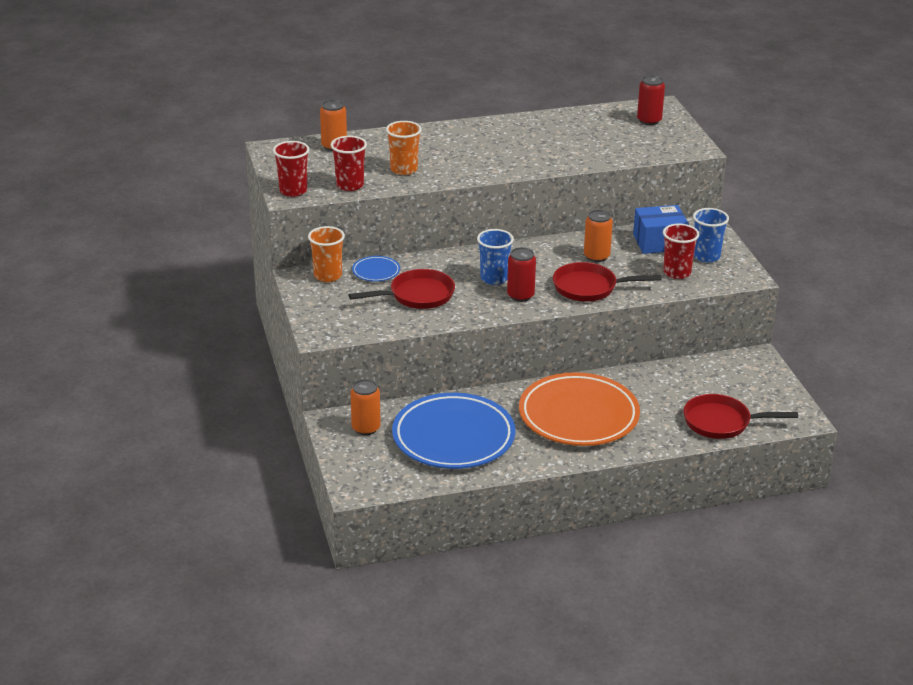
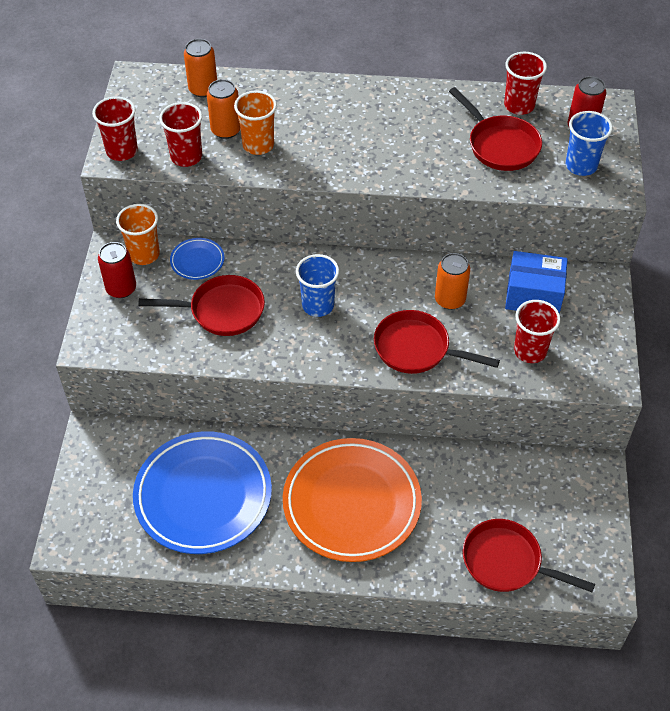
camera: 20 degrees right, 20 degrees up
orange can [350,379,381,435] -> orange can moved to [207,79,240,139]
red can [507,247,536,302] -> red can moved to [98,242,136,298]
blue cup [693,208,729,263] -> blue cup moved to [565,111,613,176]
none -> red pan [449,87,542,171]
none -> red cup [504,52,547,115]

